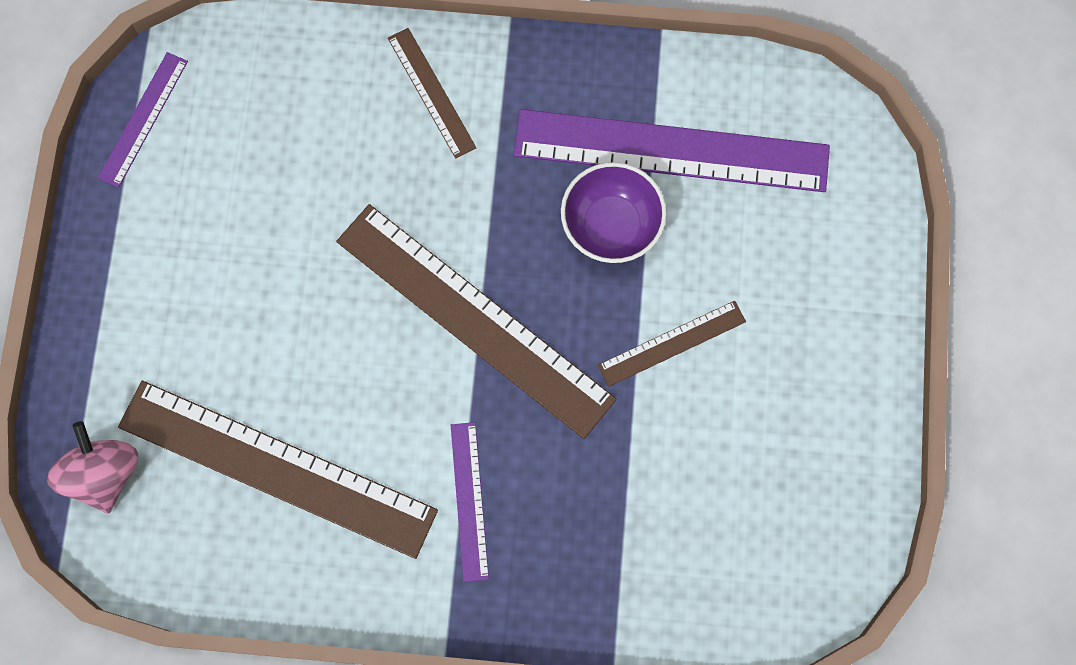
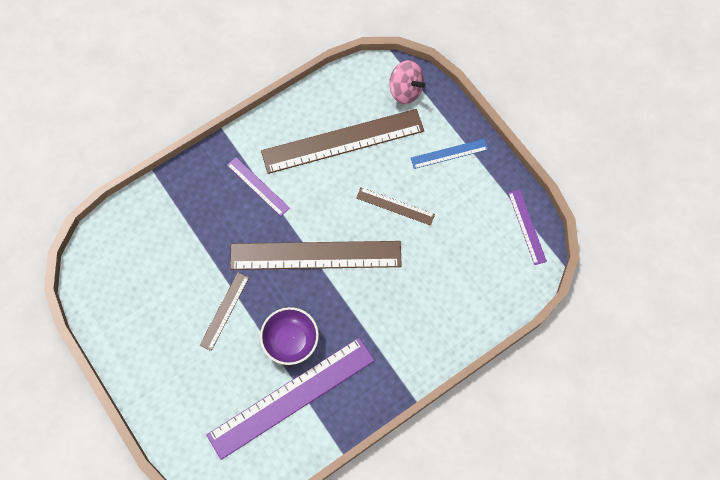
camera: 140 degrees right, 5 degrees down
brown ruler [388,28,476,159] -> brown ruler moved to [356,187,435,226]
none -> blue ruler [411,139,488,169]

